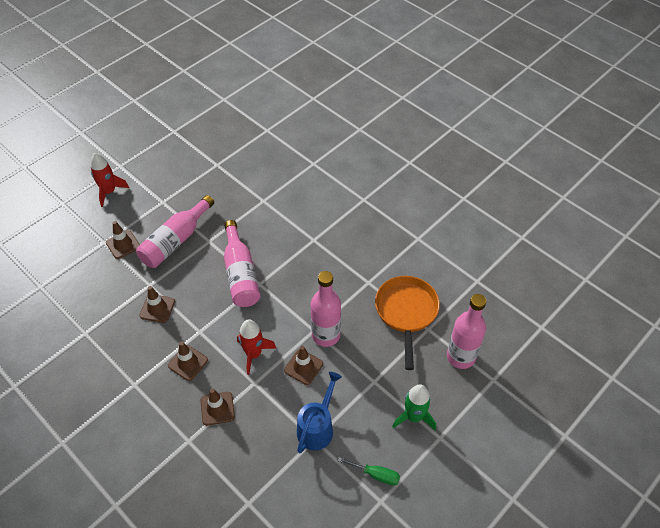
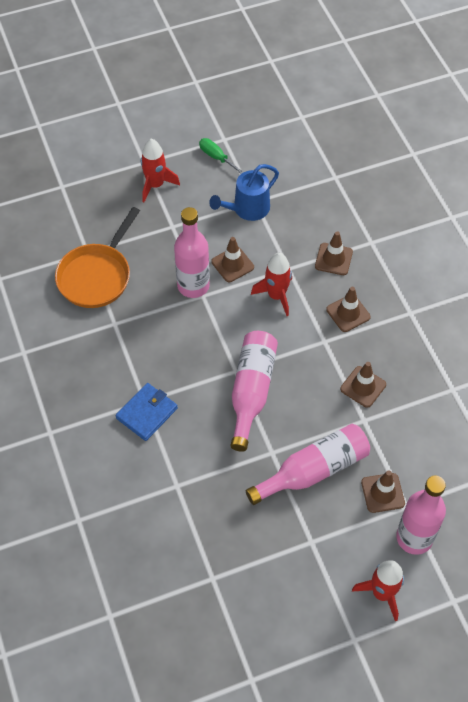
camera: 155 degrees left, 5 degrees up
green rocket [392,384,436,430] -> red rocket [141,139,180,202]
pink bottle [447,294,486,369] -> pink bottle moved to [396,476,446,555]
none -> blue wallet [115,383,178,441]

